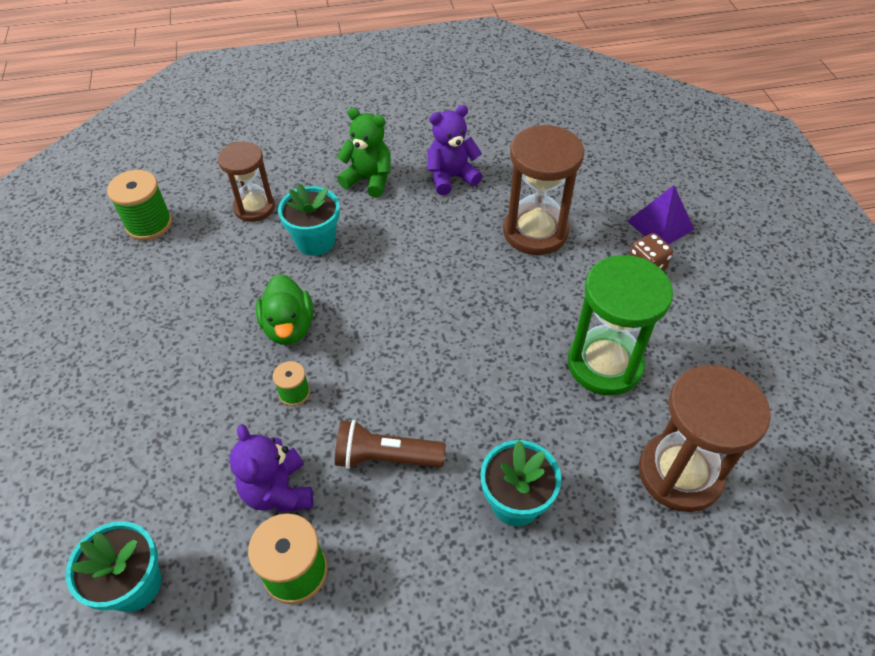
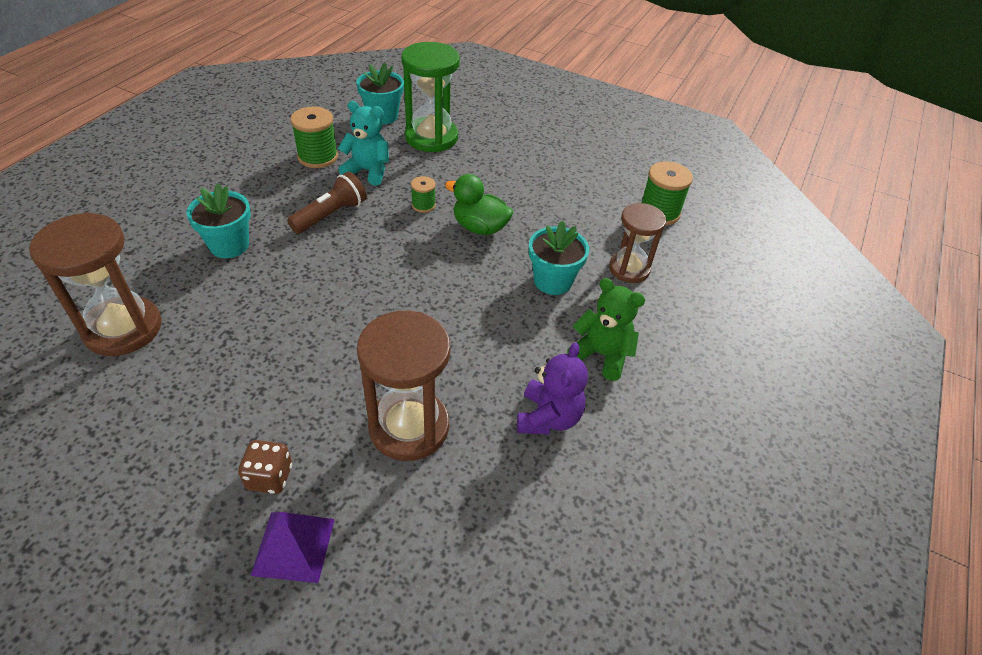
camera: 125 degrees right, 5 degrees down
purple teddy bear [230,424,313,512] -> turquoise teddy bear [338,101,389,185]
green teddy bear [337,108,391,198] -> green teddy bear turned 120 degrees counterclockwise [567,278,645,381]
green hourglass [568,255,673,396] -> green hourglass moved to [401,42,460,152]

